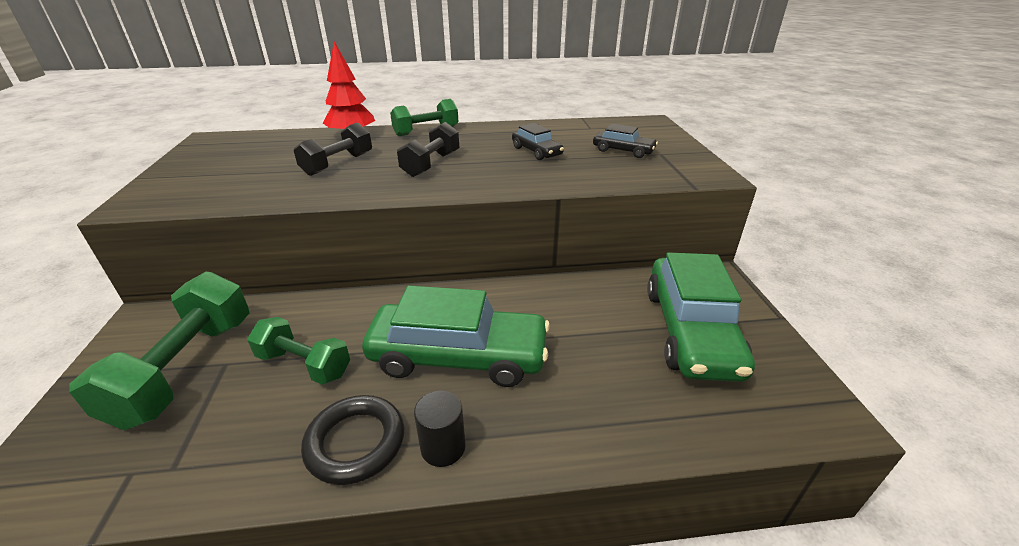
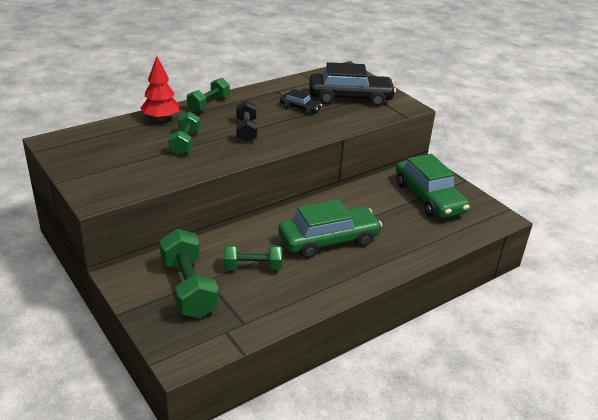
camera: 30 degrees left, 0 degrees up
black dumbbell [294,123,372,176] -> green dumbbell [168,111,200,155]
black ring [301,395,405,485] -> none
black cylinder [414,390,466,467] -> none
black car [593,123,658,158] -> black car [309,62,396,106], size x2.10

